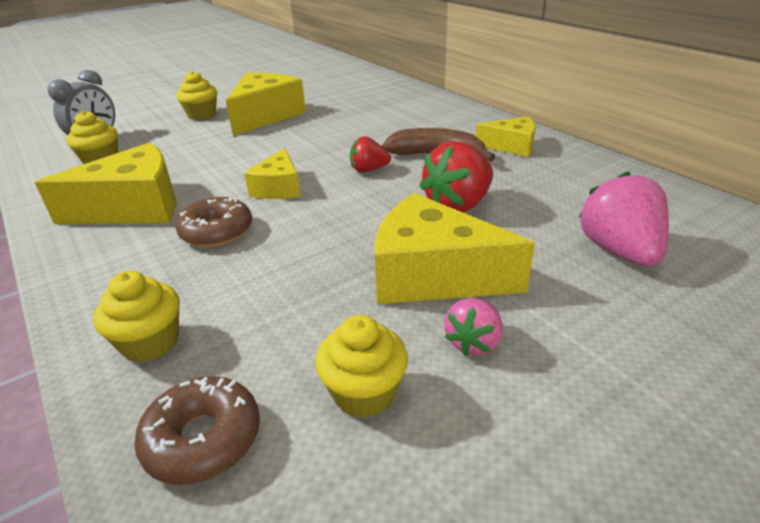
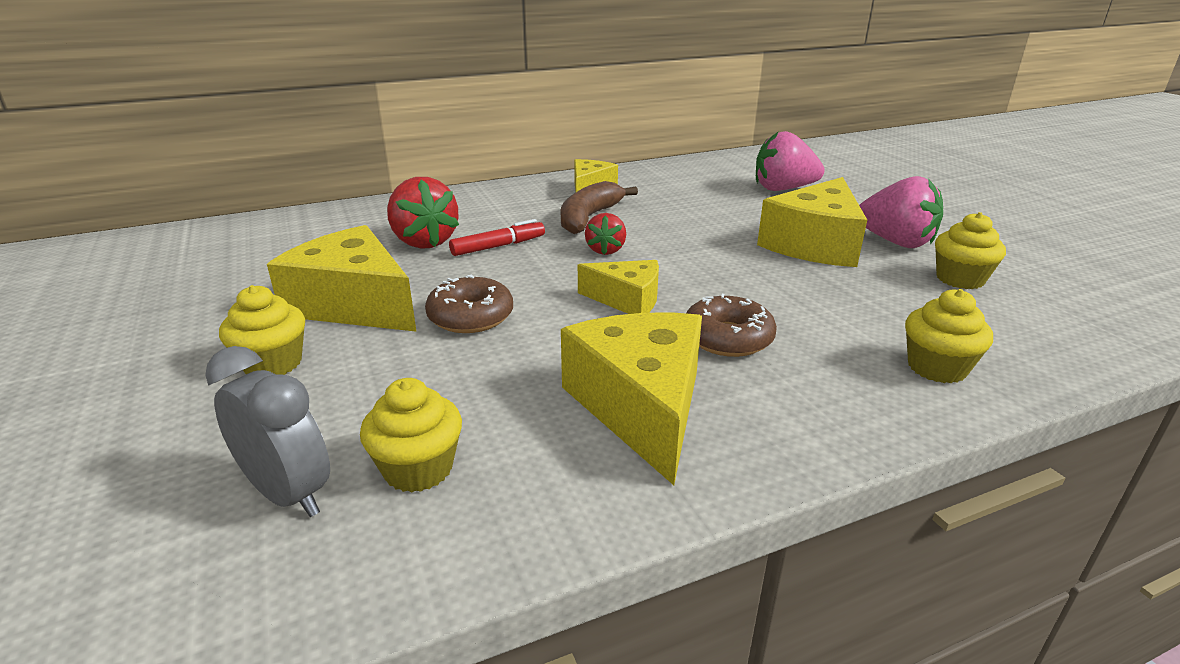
camera: 80 degrees left, 5 degrees down
brown donut [134,376,260,485] -> brown donut moved to [425,274,513,333]
red strawberry [419,141,493,212] -> red strawberry moved to [387,177,459,249]
pink strawberry [445,298,503,356] -> pink strawberry [859,176,943,248], size x1.73
none -> red marker [449,219,545,256]

